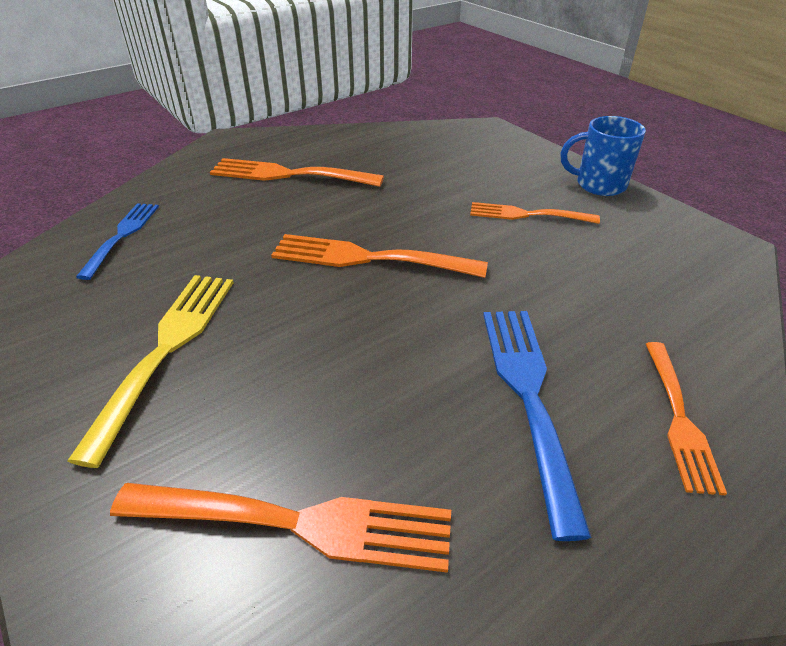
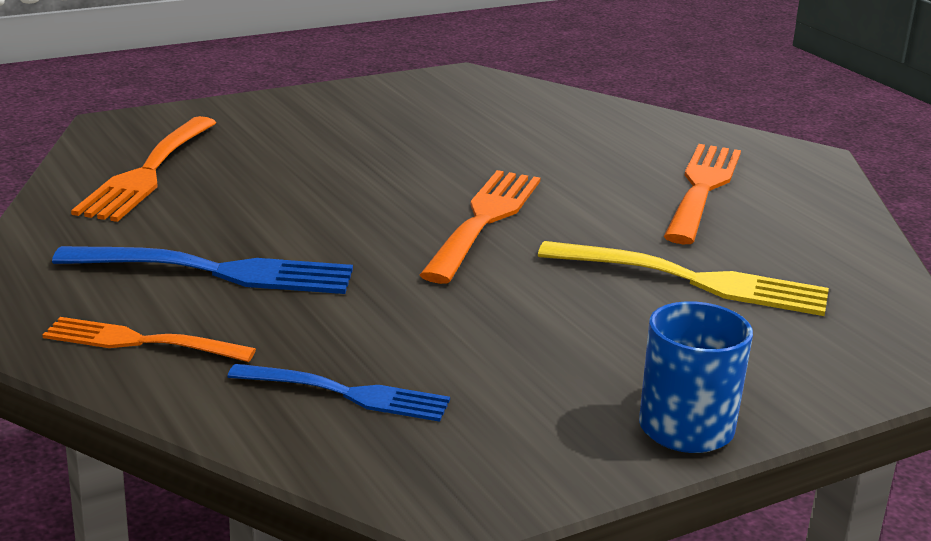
camera: 95 degrees right, 15 degrees down
yellow fork [67,275,234,468] -> yellow fork moved to [538,241,829,316]
blue fork [76,203,159,280] -> blue fork moved to [227,364,450,422]
orange fork [470,202,600,224] -> none

